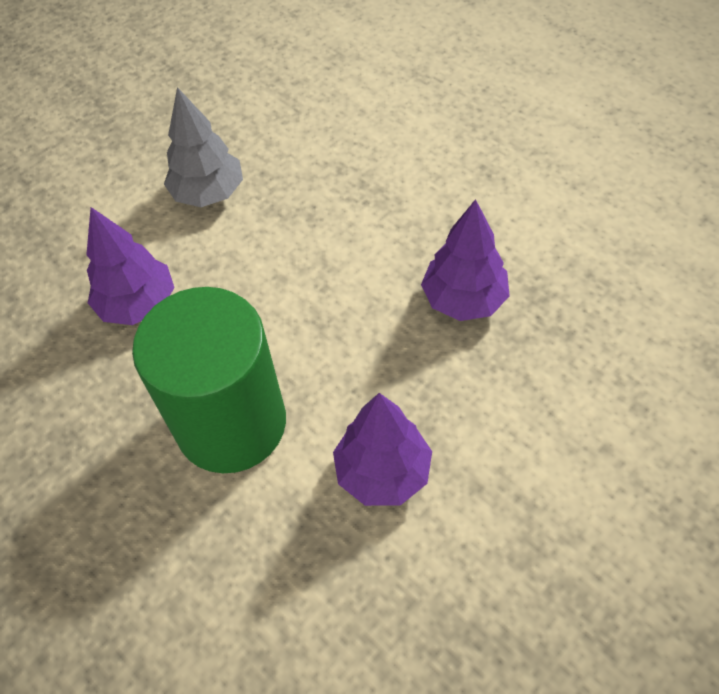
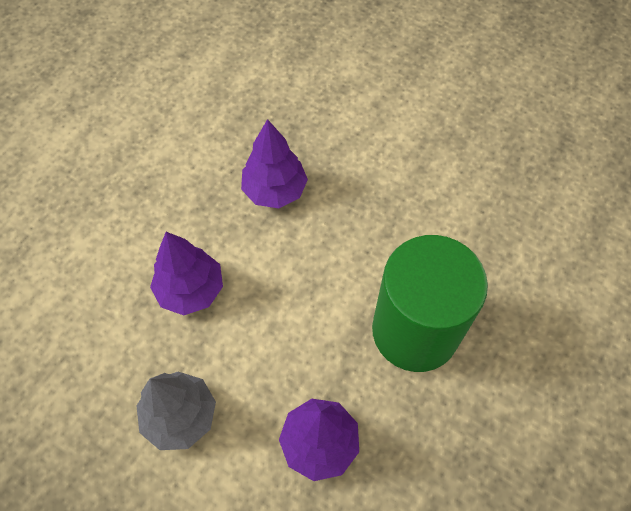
camera: 105 degrees left, 5 degrees up
purple tree [333,393,432,506] -> purple tree moved to [150,232,223,315]

